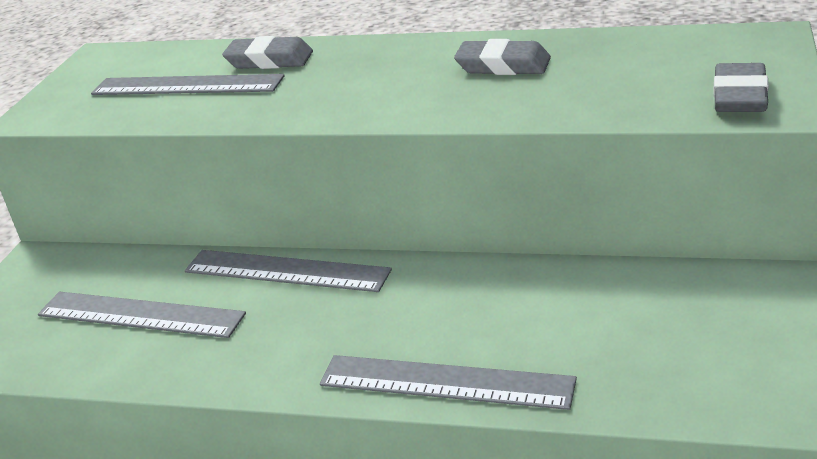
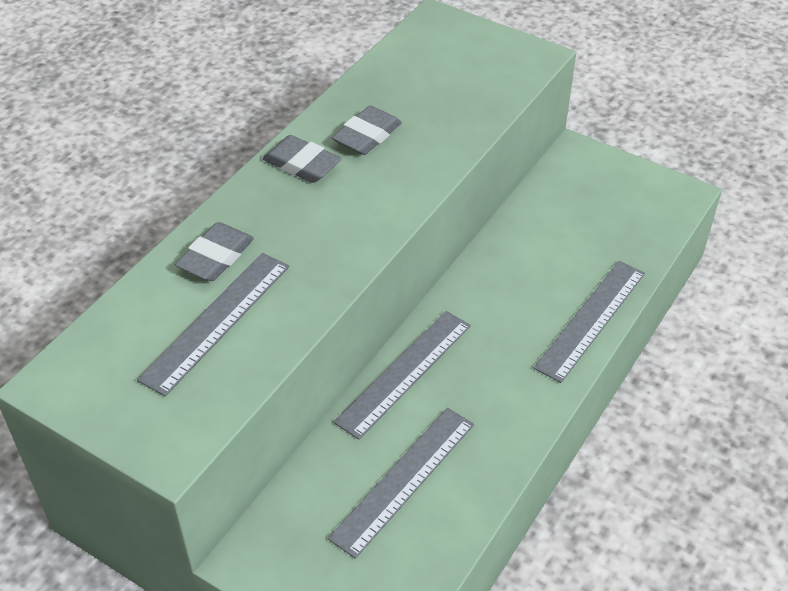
camera: 75 degrees left, 15 degrees up
grey eraser [713,63,769,112] -> grey eraser moved to [263,135,341,183]

